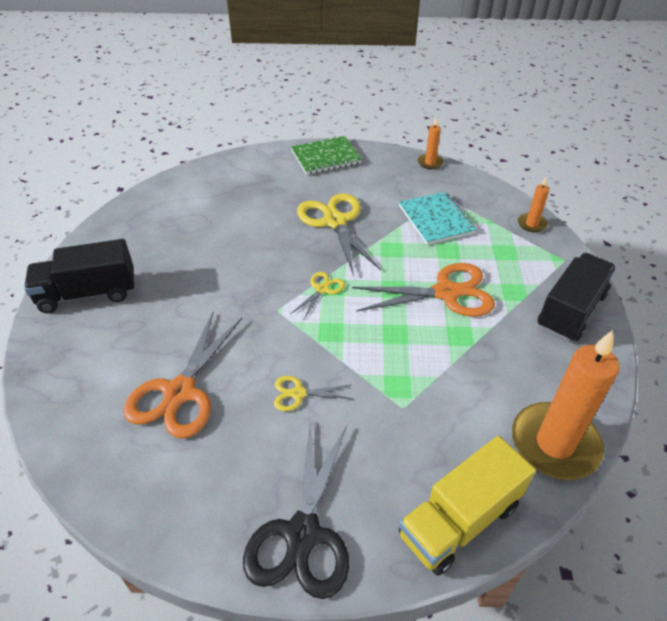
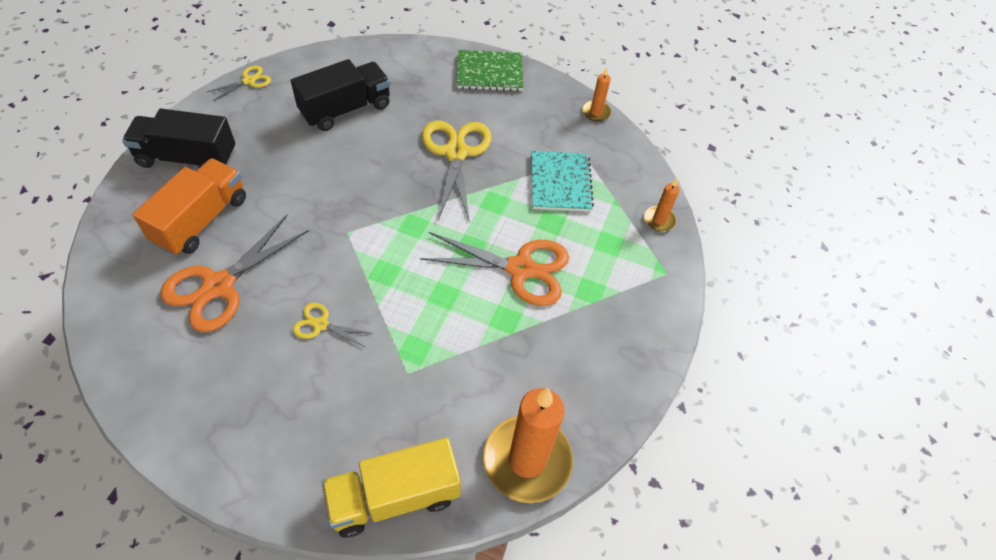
camera: 15 degrees right, 10 degrees up
black scissors [243,420,349,599] -> none
yellow scissors [290,272,345,321] -> yellow scissors moved to [207,66,271,101]
black truck [537,253,616,341] -> black truck moved to [291,59,390,131]
none -> orange truck [132,158,246,256]

